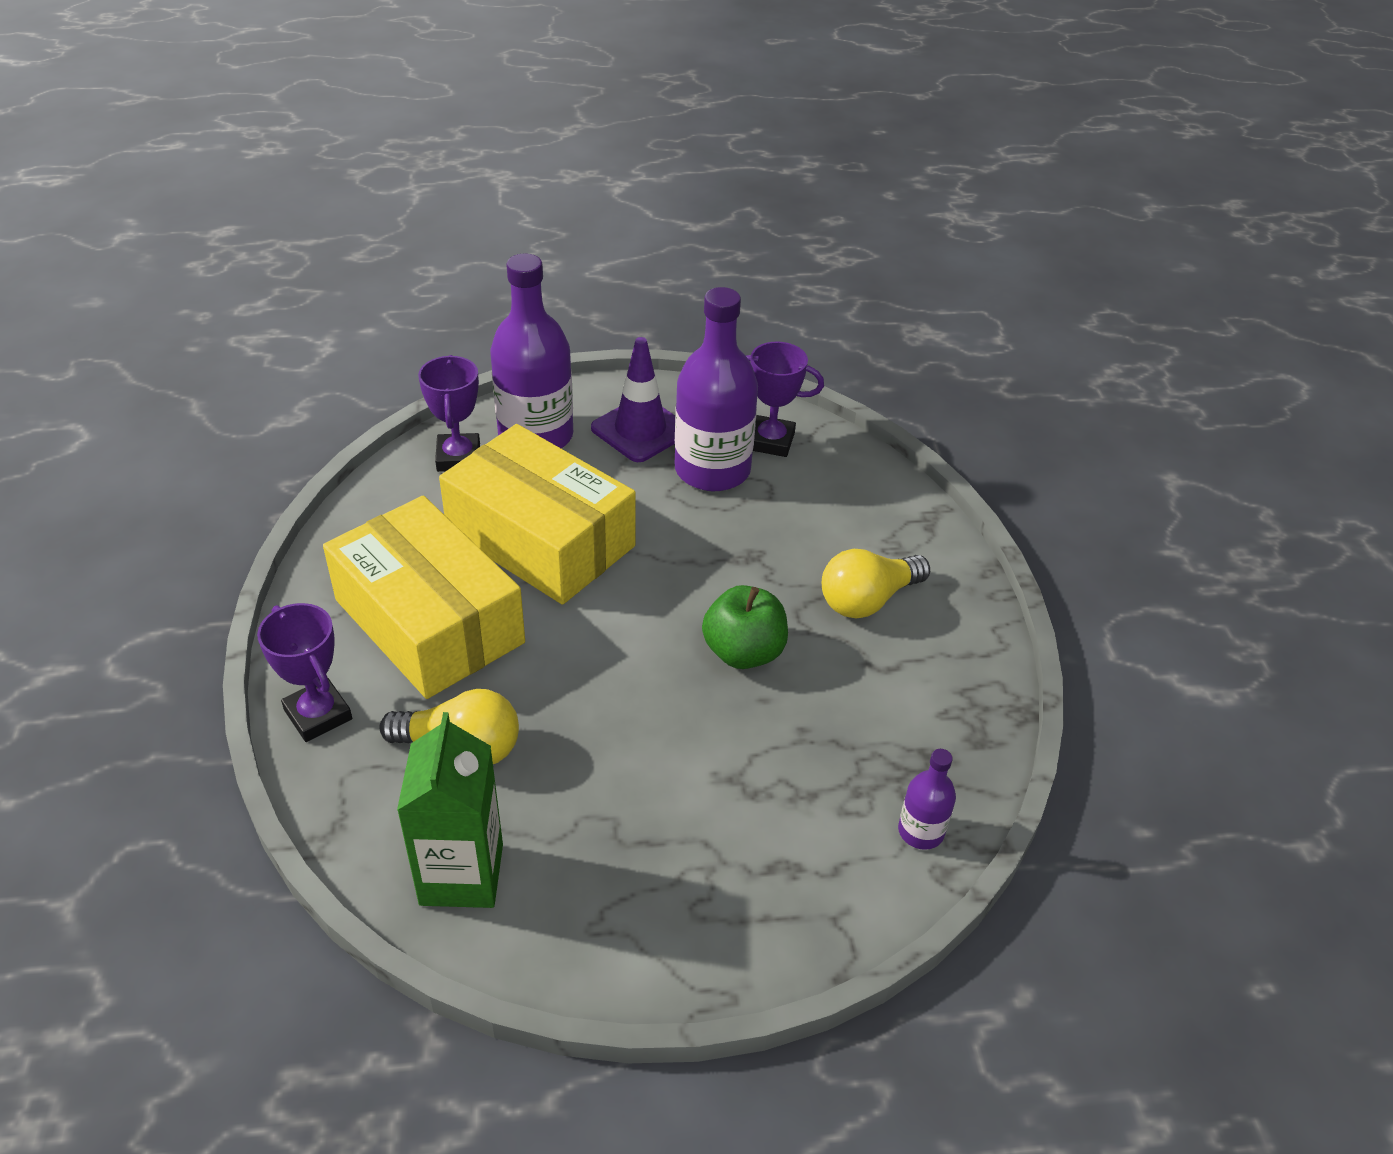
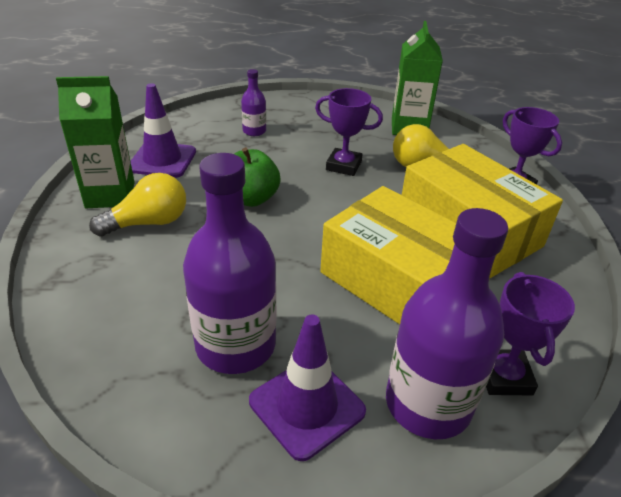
camera: 175 degrees left, 5 degrees down
purple trophy [746,342,824,457] -> purple trophy moved to [315,88,383,176]
purple bottle [898,749,956,850] -> purple bottle moved to [241,69,266,136]
none -> green carton [56,76,134,208]
none -> purple traffic cone [130,83,196,178]

